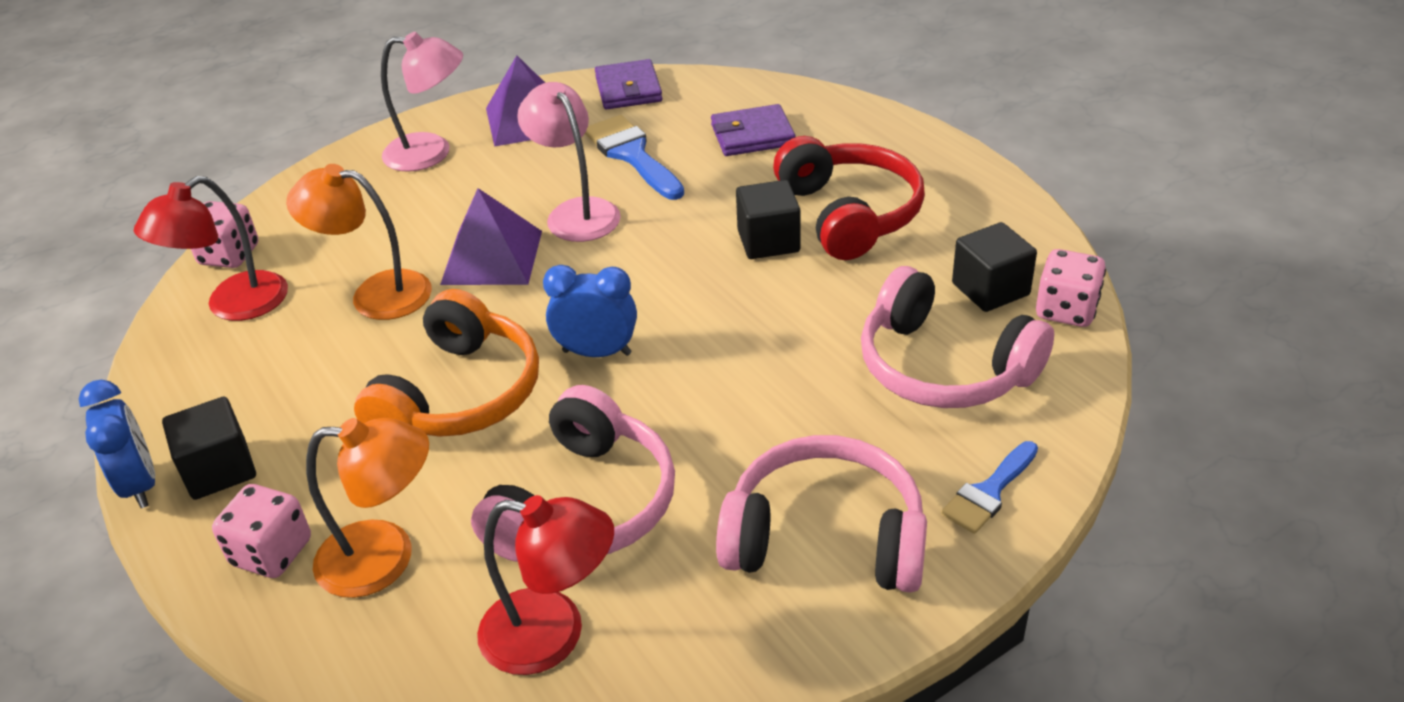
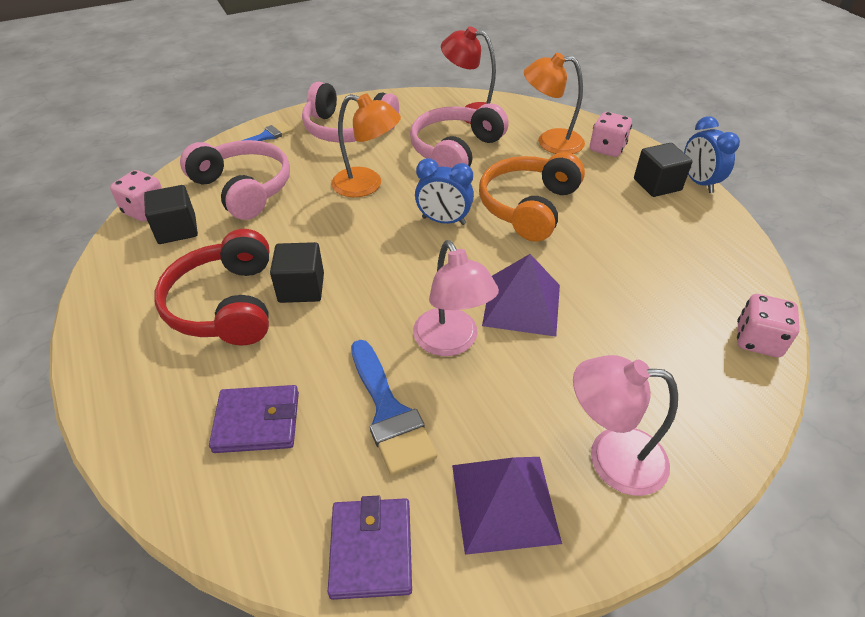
camera: 175 degrees left, 5 degrees up
red lamp [134,176,288,321] -> none
orange lamp [286,164,432,320] -> orange lamp moved to [331,94,401,197]

